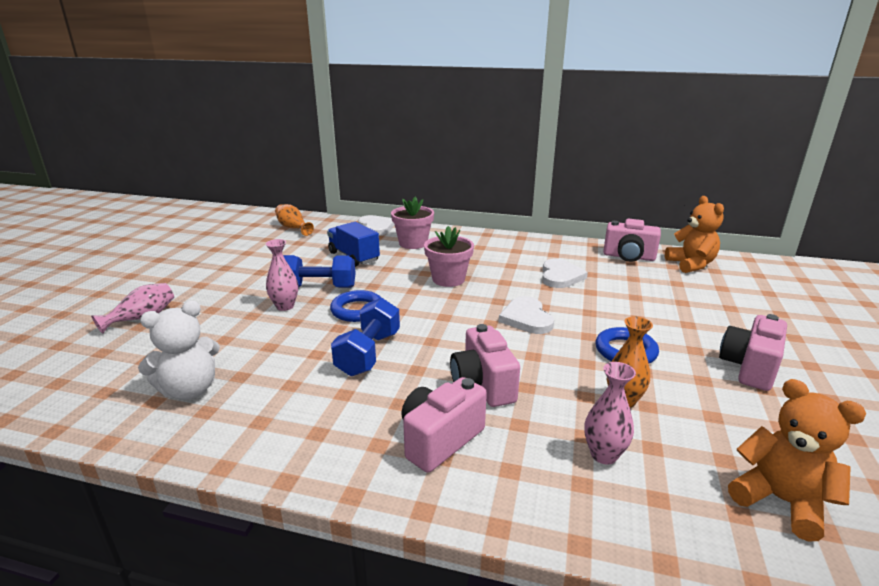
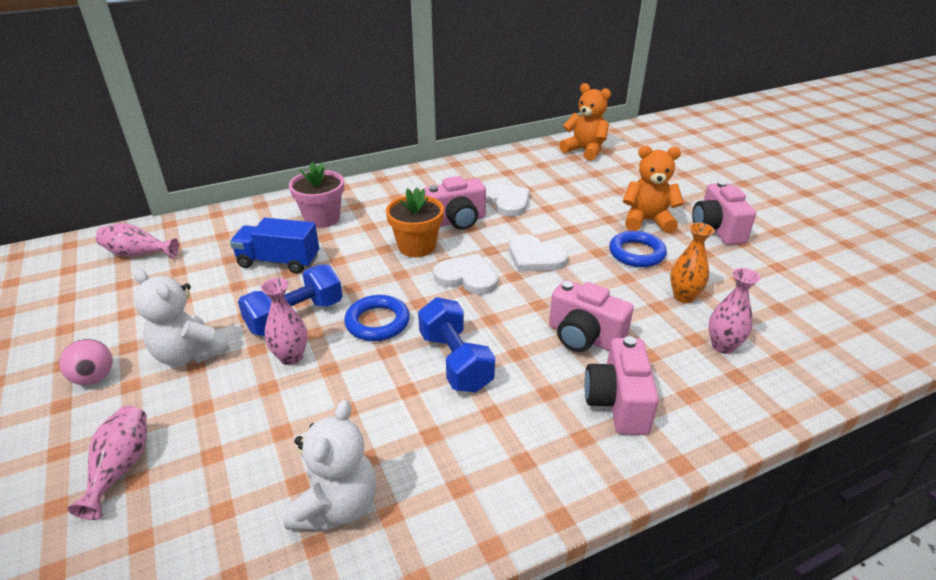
camera: 40 degrees left, 10 degrees up
orange vase [275,204,314,236] -> pink vase [96,223,179,259]
white heart [358,215,395,236] -> white heart moved to [433,254,498,295]
pink flower pot [424,226,474,287] -> orange flower pot [386,188,444,257]
pink camera [603,219,661,262] -> pink camera moved to [424,176,486,230]
orange teddy bear [728,379,866,542] -> orange teddy bear moved to [623,146,684,233]
none -> pink ball [59,339,113,385]
none -> white teddy bear [134,269,229,366]

